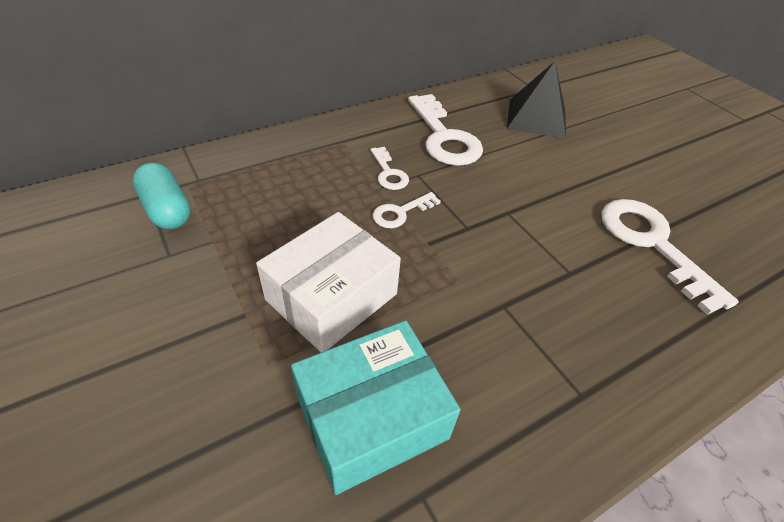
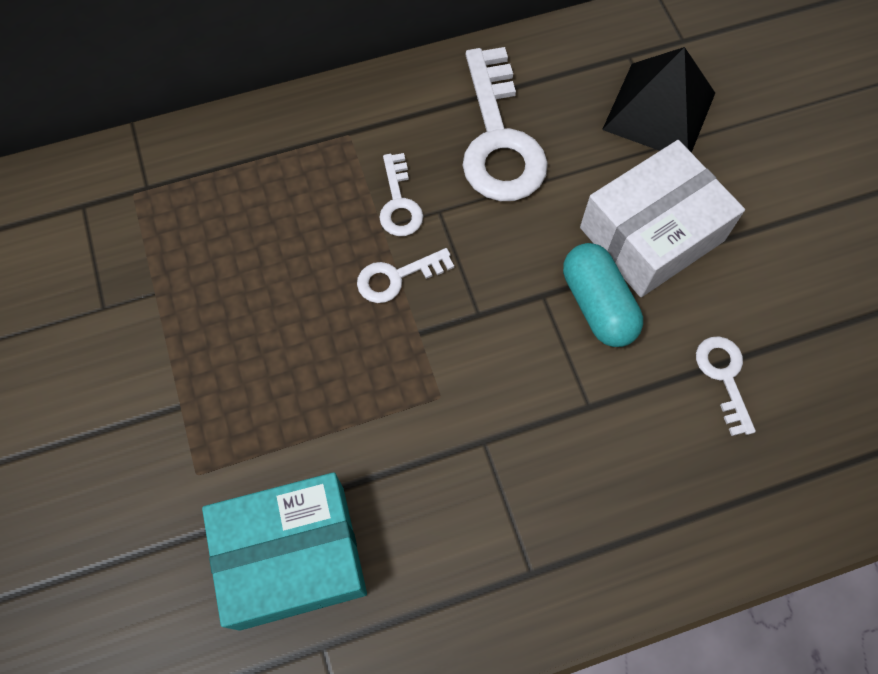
camera: 15 degrees right, 20 degrees up
turquoise capsule [132,162,191,229] -> turquoise capsule moved to [563,243,643,347]
white box [256,212,401,352] -> white box moved to [580,140,745,297]
white key [601,199,739,315] -> white key [696,336,756,436], size x0.50

